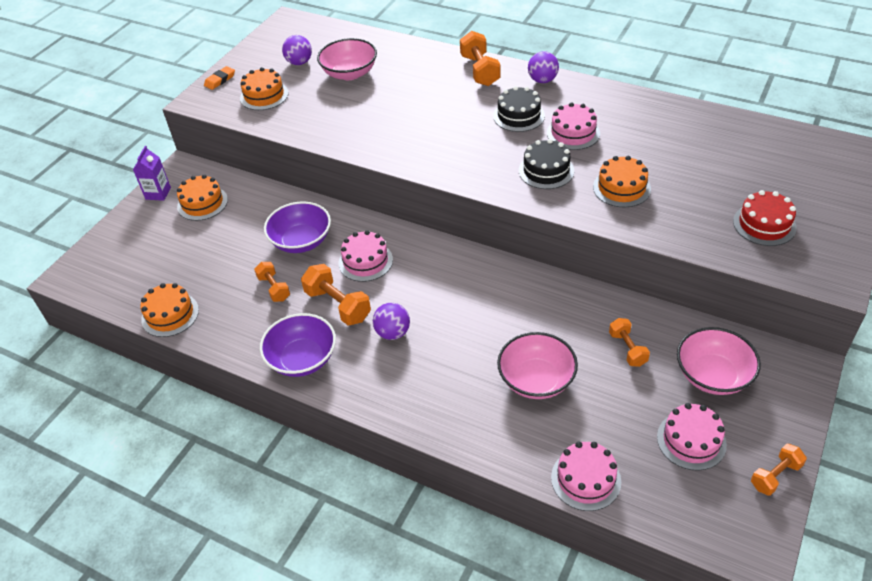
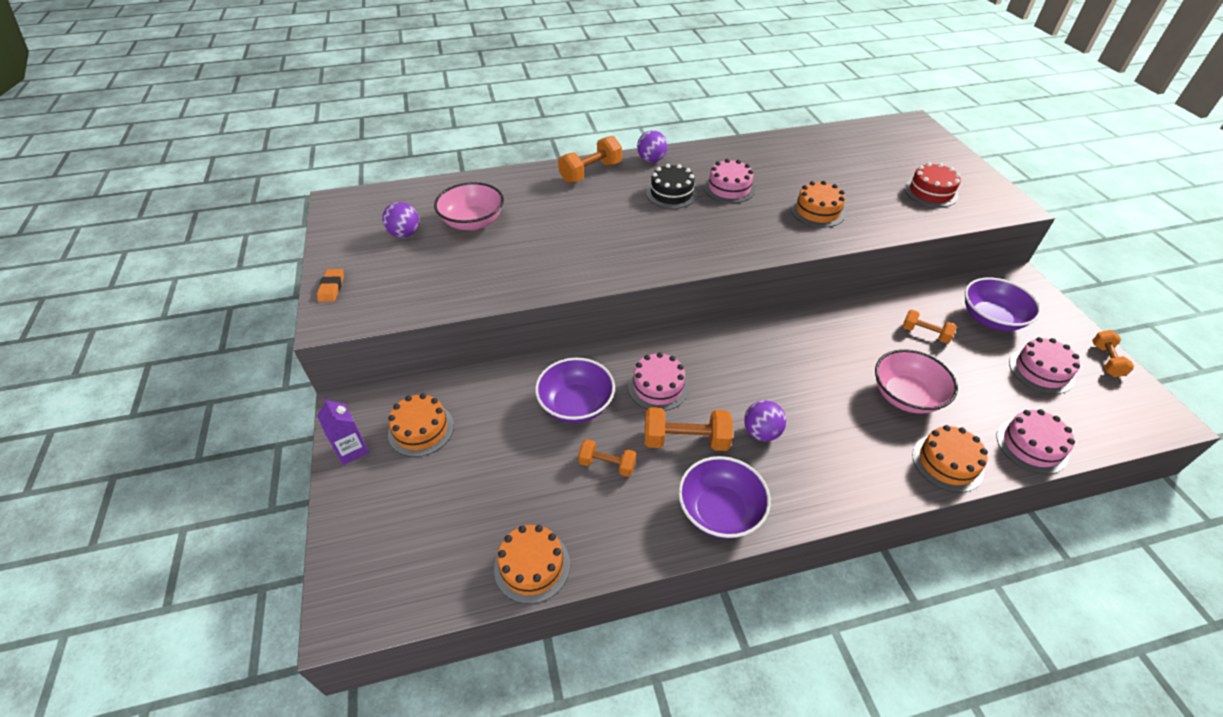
camera: 45 degrees left, 0 degrees up
orange cake [240,67,289,110] -> orange cake moved to [912,425,988,493]
orange dumbbell [460,31,501,86] -> orange dumbbell turned 75 degrees counterclockwise [558,136,622,183]
black cake [519,139,574,189] -> none
pink bowl [677,327,761,395] -> purple bowl [965,278,1041,331]

